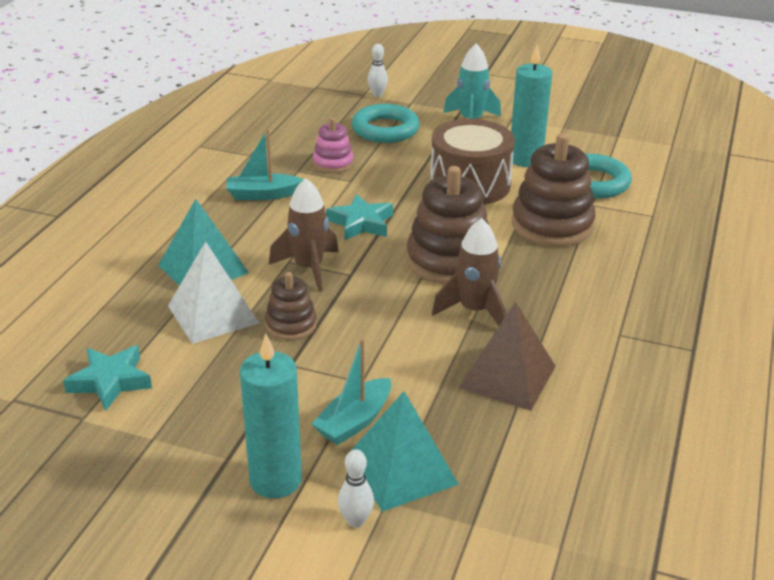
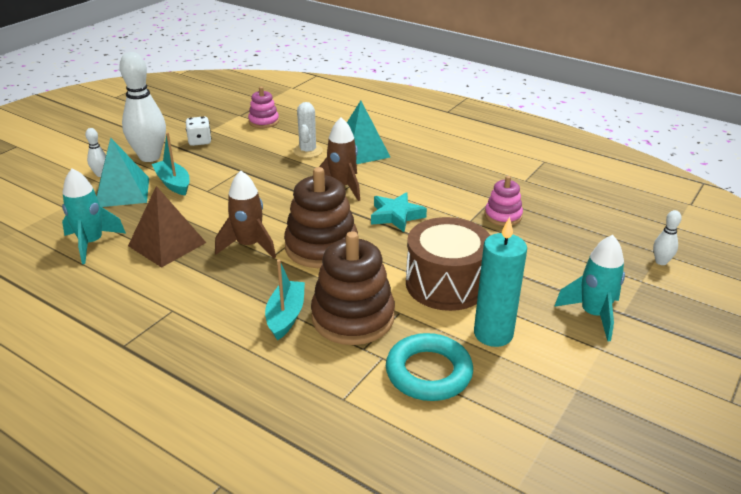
camera: 105 degrees right, 0 degrees up
turquoise star [63,346,152,411] -> pink stacking toy [248,87,279,128]
white pyramid [168,241,259,344] -> white cactus [293,102,323,158]
turquoise boat [227,129,304,200] -> turquoise boat moved to [265,259,305,340]
turquoise candle [240,334,302,498] -> white bowling pin [119,52,166,162]
brown stacking toy [265,272,317,340] -> none
turquoise ring [352,104,420,143] -> none
none -> turquoise rocket [62,168,126,264]
none -> white dice [186,116,212,146]

